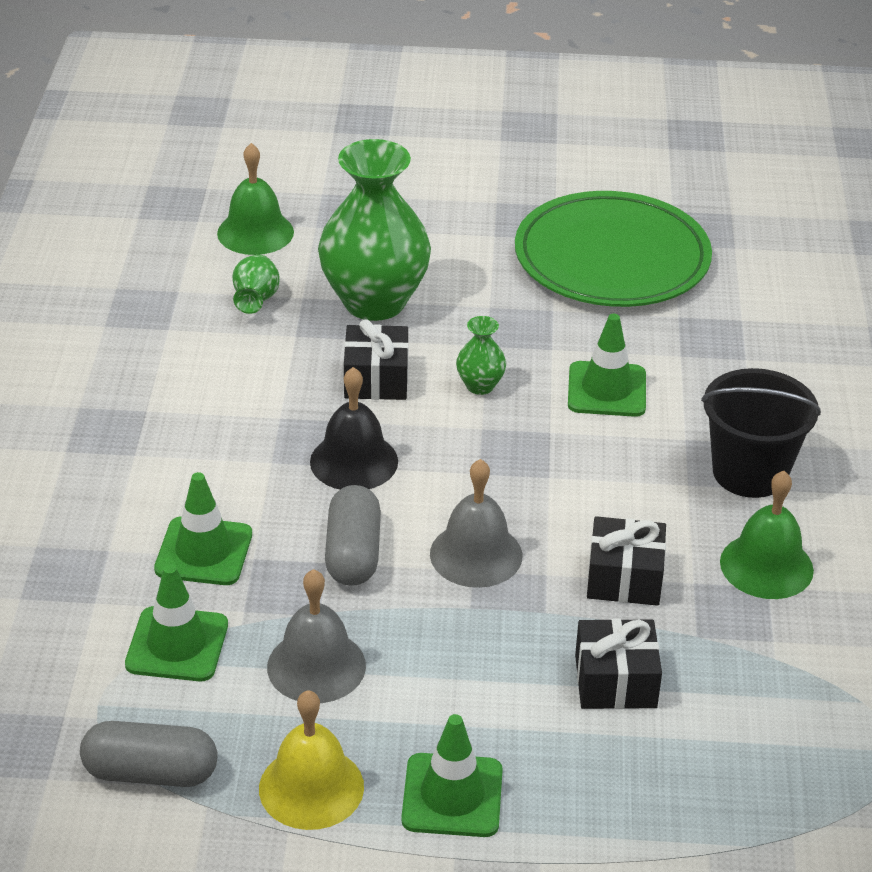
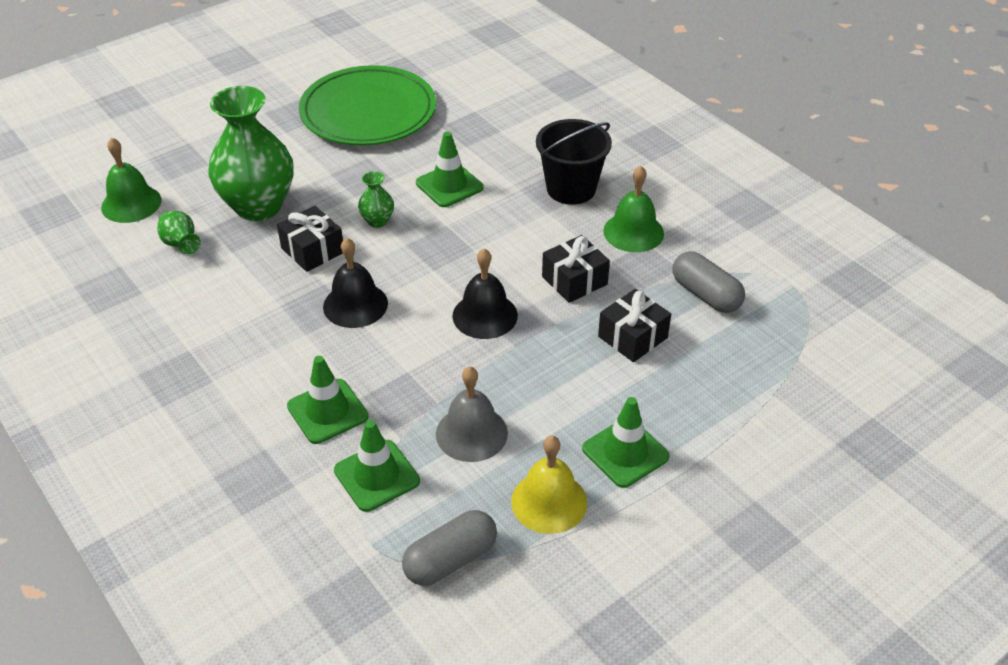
camera: 40 degrees left, 5 degrees up
grey capsule [325,485,381,586] -> grey capsule moved to [673,251,745,313]
grey bell [430,459,522,588] -> black bell [453,248,518,339]

